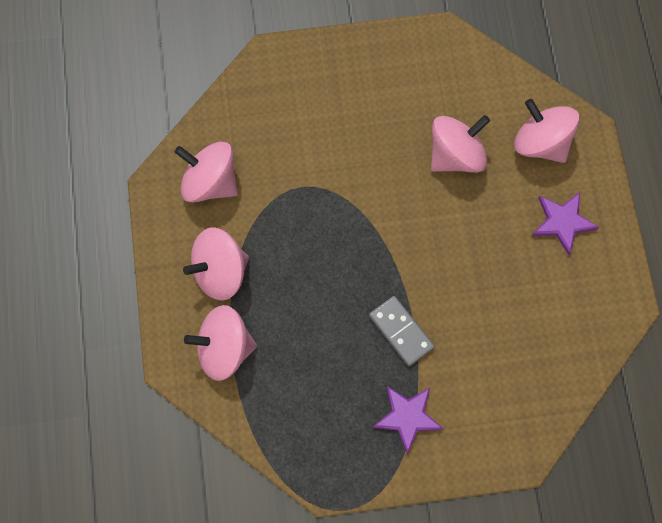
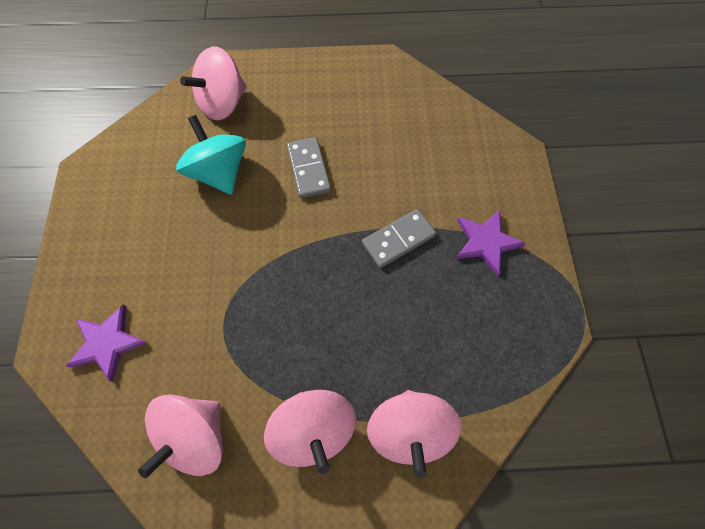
camera: 85 degrees left, 5 degrees down
pink spinning top [431,115,490,173] -> turquoise spinning top [176,115,246,195]
purple star [532,192,599,255] -> purple star moved to [66,305,147,382]
none -> grey domino [287,137,331,198]

